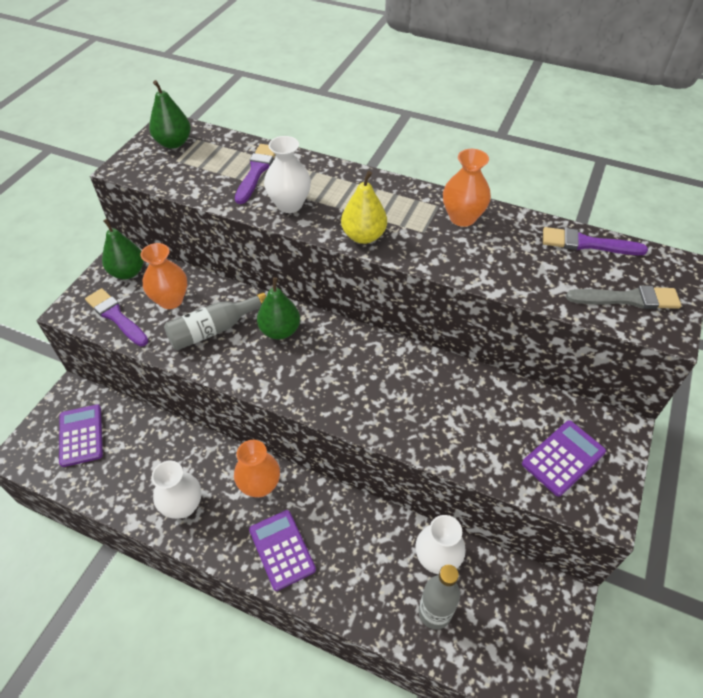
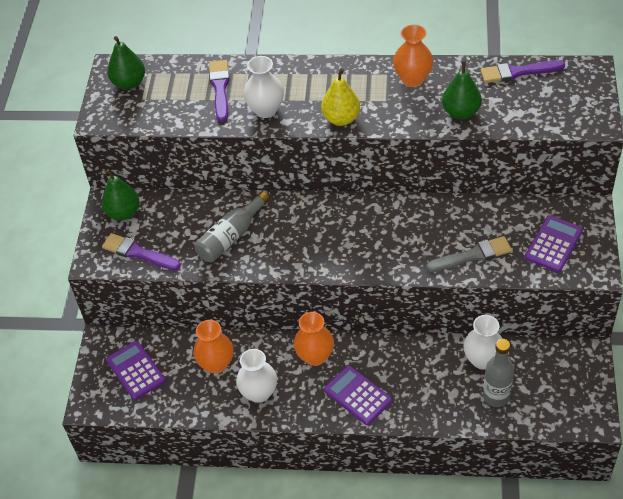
camera: 15 degrees left, 0 degrees up
orange vase [141,243,187,309] -> orange vase moved to [193,320,234,374]
green pear [257,277,300,339] -> green pear moved to [442,61,482,119]
grey brush [566,285,681,309] -> grey brush moved to [426,236,512,272]

